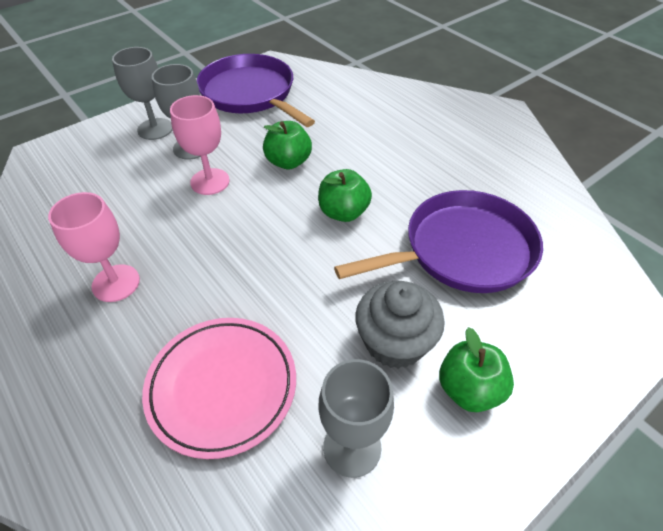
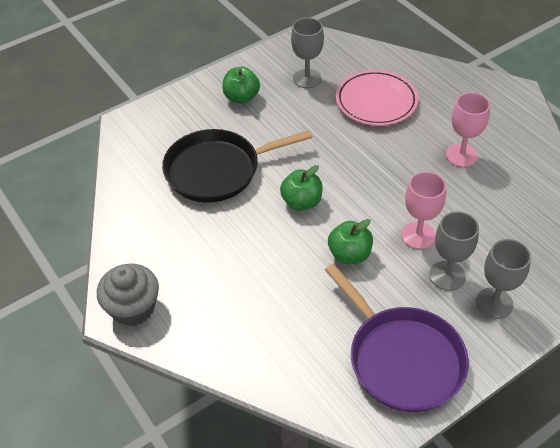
camera: 175 degrees left, 0 degrees up
purple pan [334,190,543,293] -> black pan [162,129,313,203]
grey cupcake [355,281,445,369] -> grey cupcake moved to [97,264,159,326]

